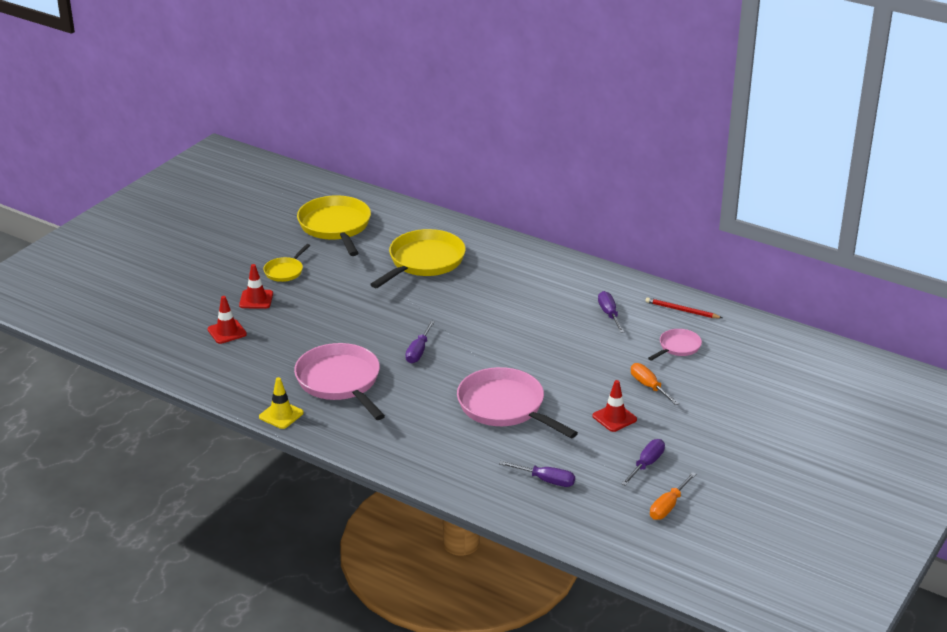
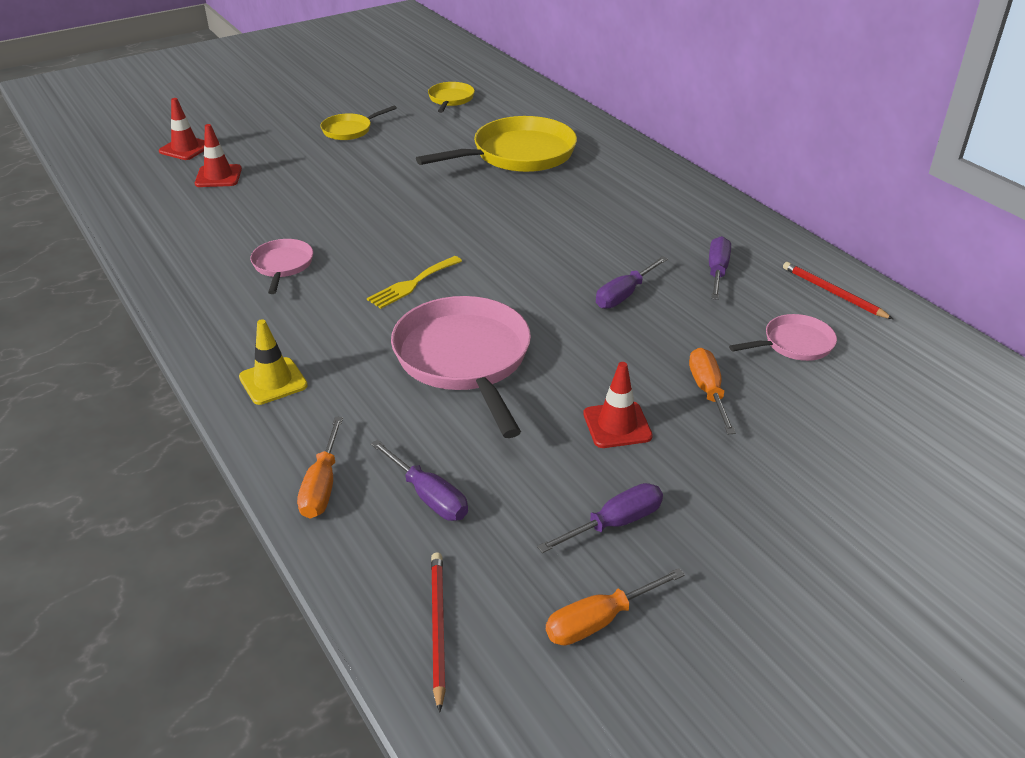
camera: 25 degrees right, 5 degrees up
red traffic cone [239,264,273,309] -> red traffic cone moved to [159,98,204,160]
yellow traffic cone [259,377,304,429] -> yellow traffic cone moved to [239,319,308,405]
pink pan [294,343,385,420] -> pink pan [250,239,313,294], size x0.51
yellow pan [297,195,371,256] -> yellow pan [428,82,475,113], size x0.51
purple screwdriver [405,321,435,363] -> purple screwdriver moved to [596,256,668,309]
none -> orange screwdriver [297,417,343,519]
none -> yellow fork [367,256,462,309]
none -> red pencil [431,552,446,713]

